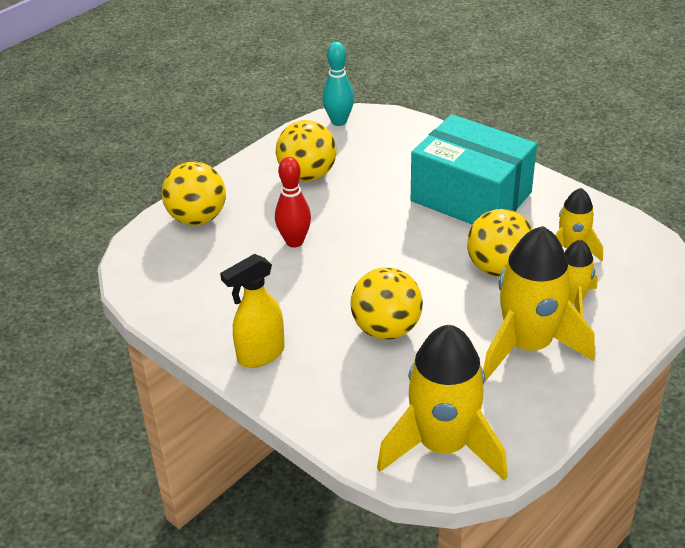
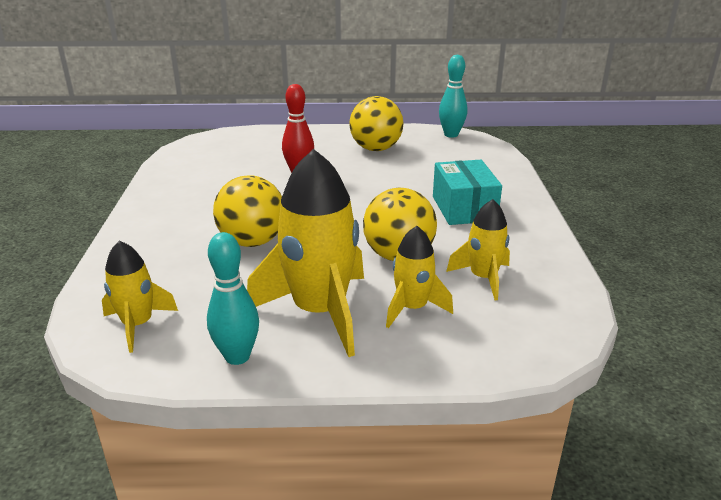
camera: 45 degrees right, 10 degrees down
yellow ball [162,162,226,226] -> none
yellow spray bottle [220,254,285,368] -> none
yellow rocket [377,325,507,481] -> yellow rocket [102,241,178,353], size x0.55
turquoise box [411,114,537,225] -> turquoise box [433,160,502,225], size x0.62
none -> turquoise bowling pin [207,232,259,365]

